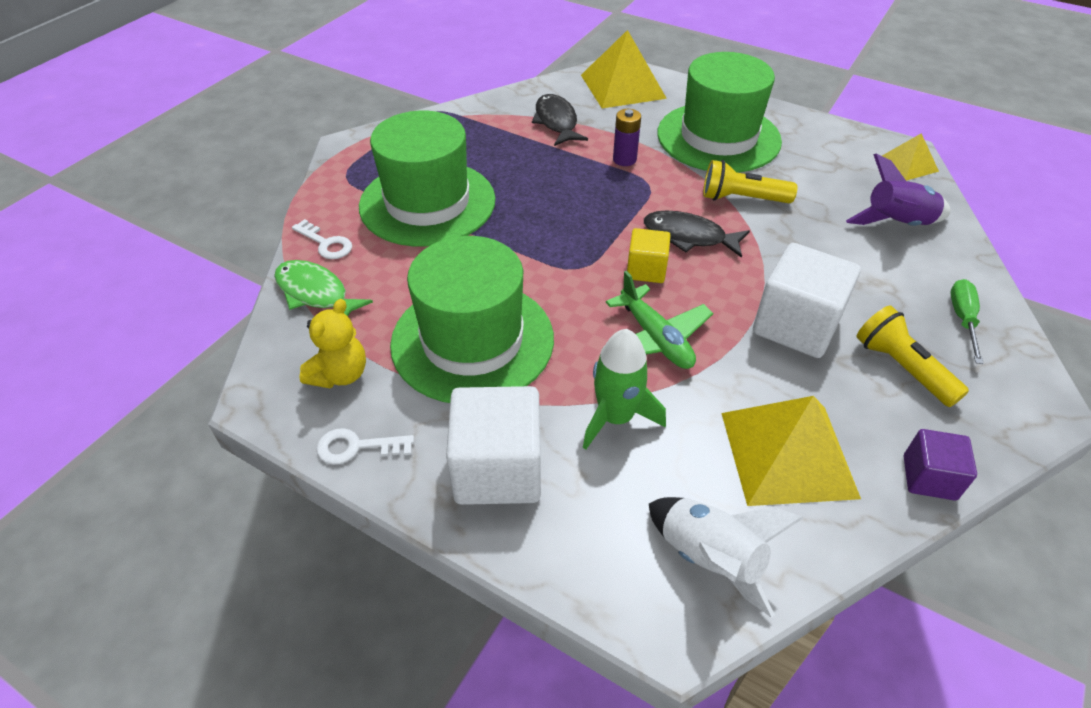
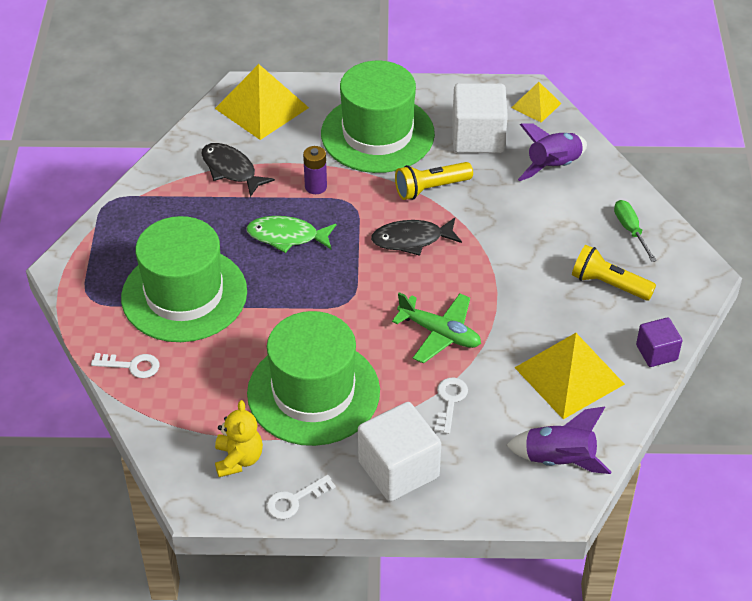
camera: 30 degrees left, 0 degrees up
green fish [274,260,373,316] -> green fish moved to [246,216,336,253]
green rocket [583,329,666,450] -> white key [435,378,468,434]
yellow cube [627,228,671,283] -> none
white rocket [649,497,803,618] -> purple rocket [507,407,611,474]
white cube [753,243,861,358] -> white cube moved to [452,83,508,153]

